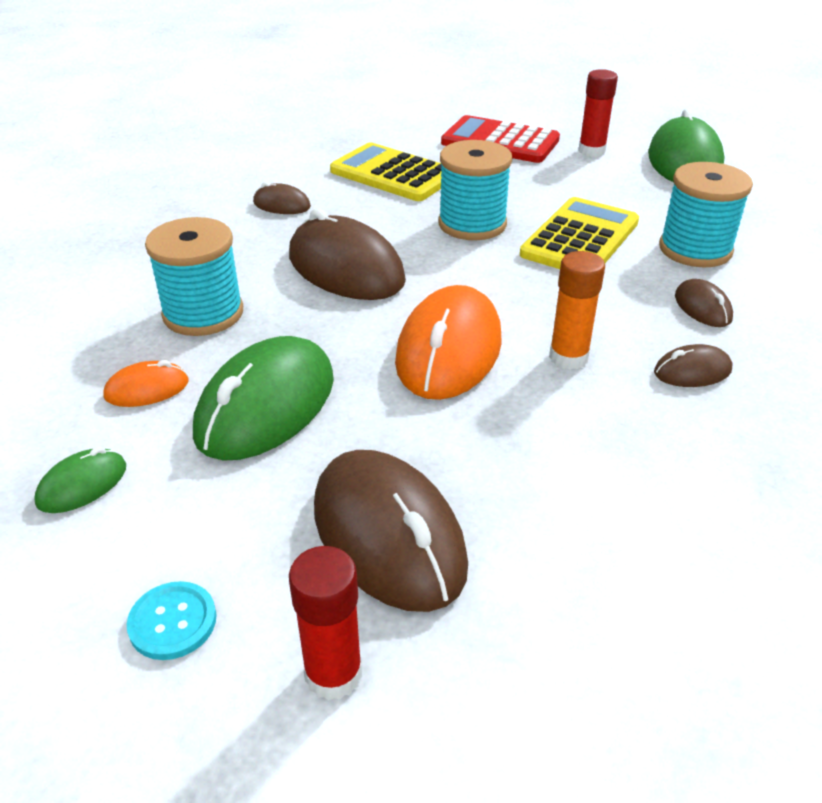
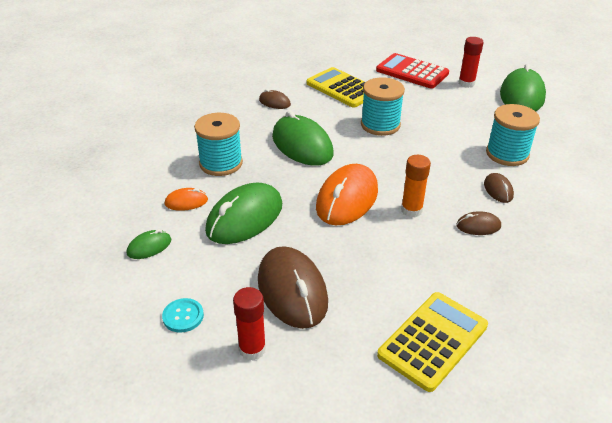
camera: 10 degrees right, 0 degrees up
brown mouse [289,208,406,300] -> green mouse [272,111,334,166]
yellow calculator [520,197,639,269] -> yellow calculator moved to [377,292,488,392]

